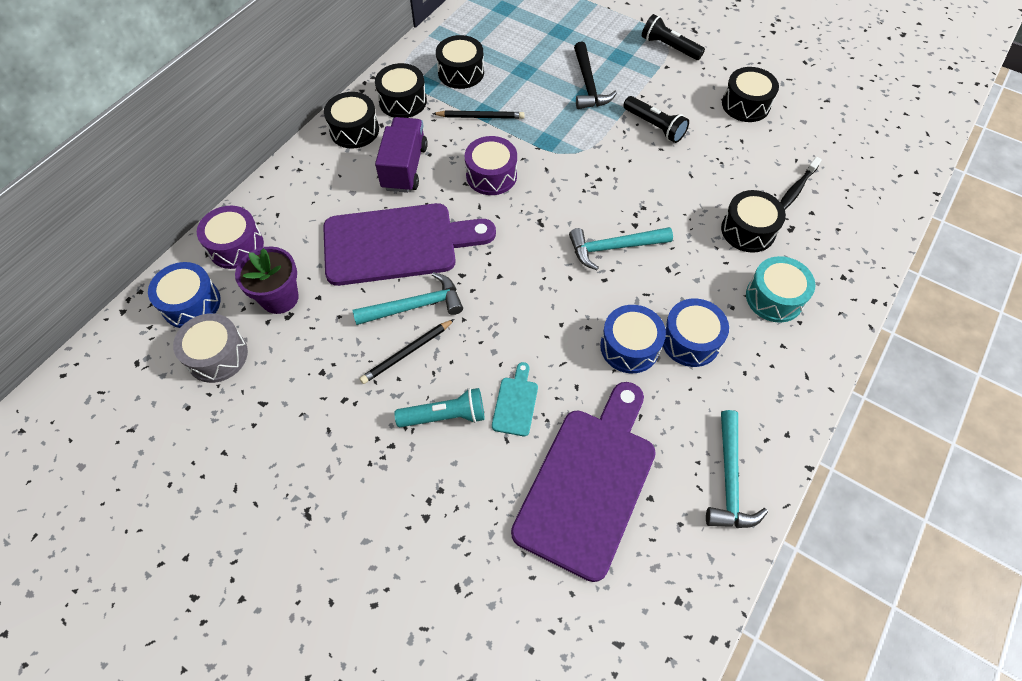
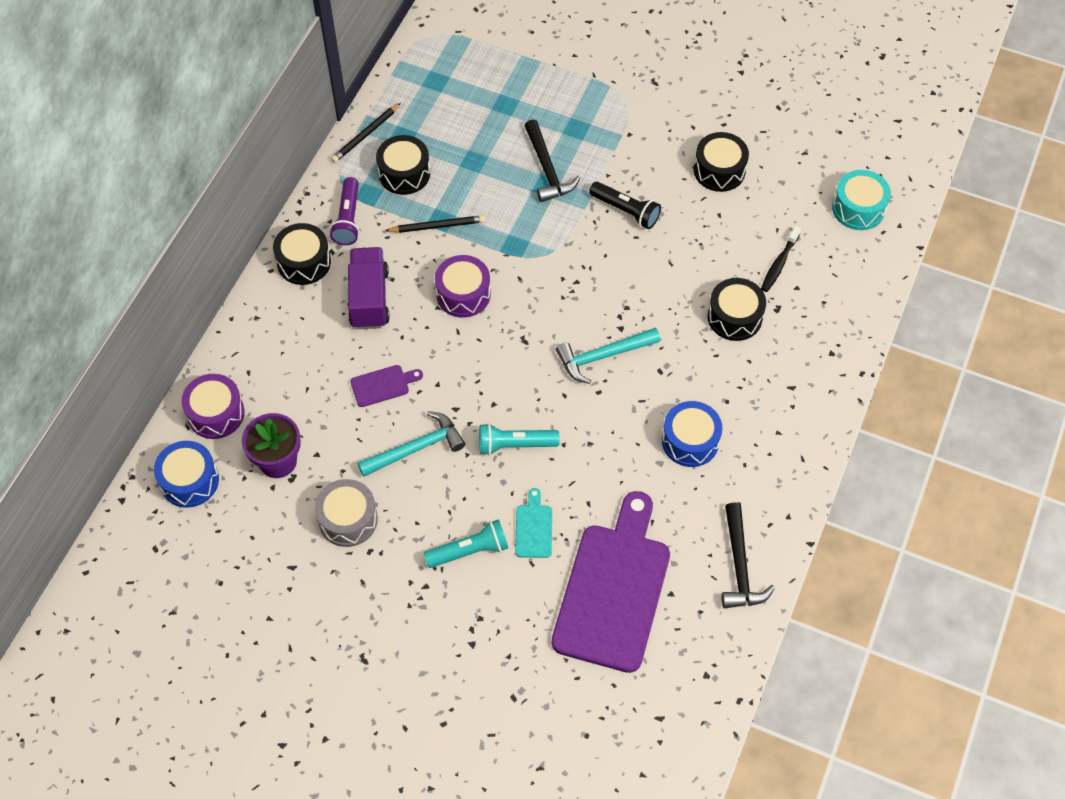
camera: 10 degrees left, 0 degrees up
grey drum [173,313,248,383] -> grey drum moved to [315,479,378,547]
purple cutting board [323,203,496,286] -> purple cutting board [350,365,423,407], size x0.41
black pencil [359,319,454,384] -> black pencil moved to [331,103,401,163]
black drum [375,63,427,118] -> purple flashlight [330,177,359,245]
blue drum [600,305,666,373] -> none
black flashlight [642,14,705,60] -> none
turquoise hammer [706,410,768,528] -> black hammer [722,502,775,609]
turquoise drum [746,256,815,323] -> turquoise drum moved to [832,170,891,230]
none -> turquoise flashlight [479,423,560,455]

